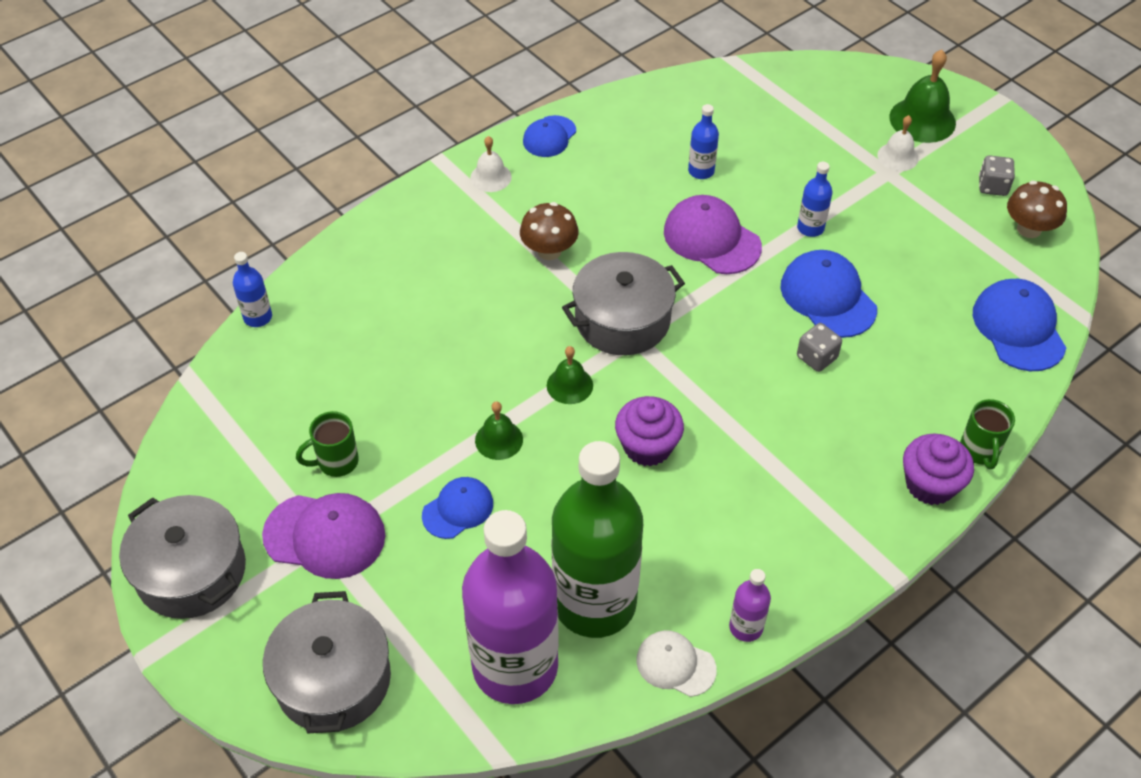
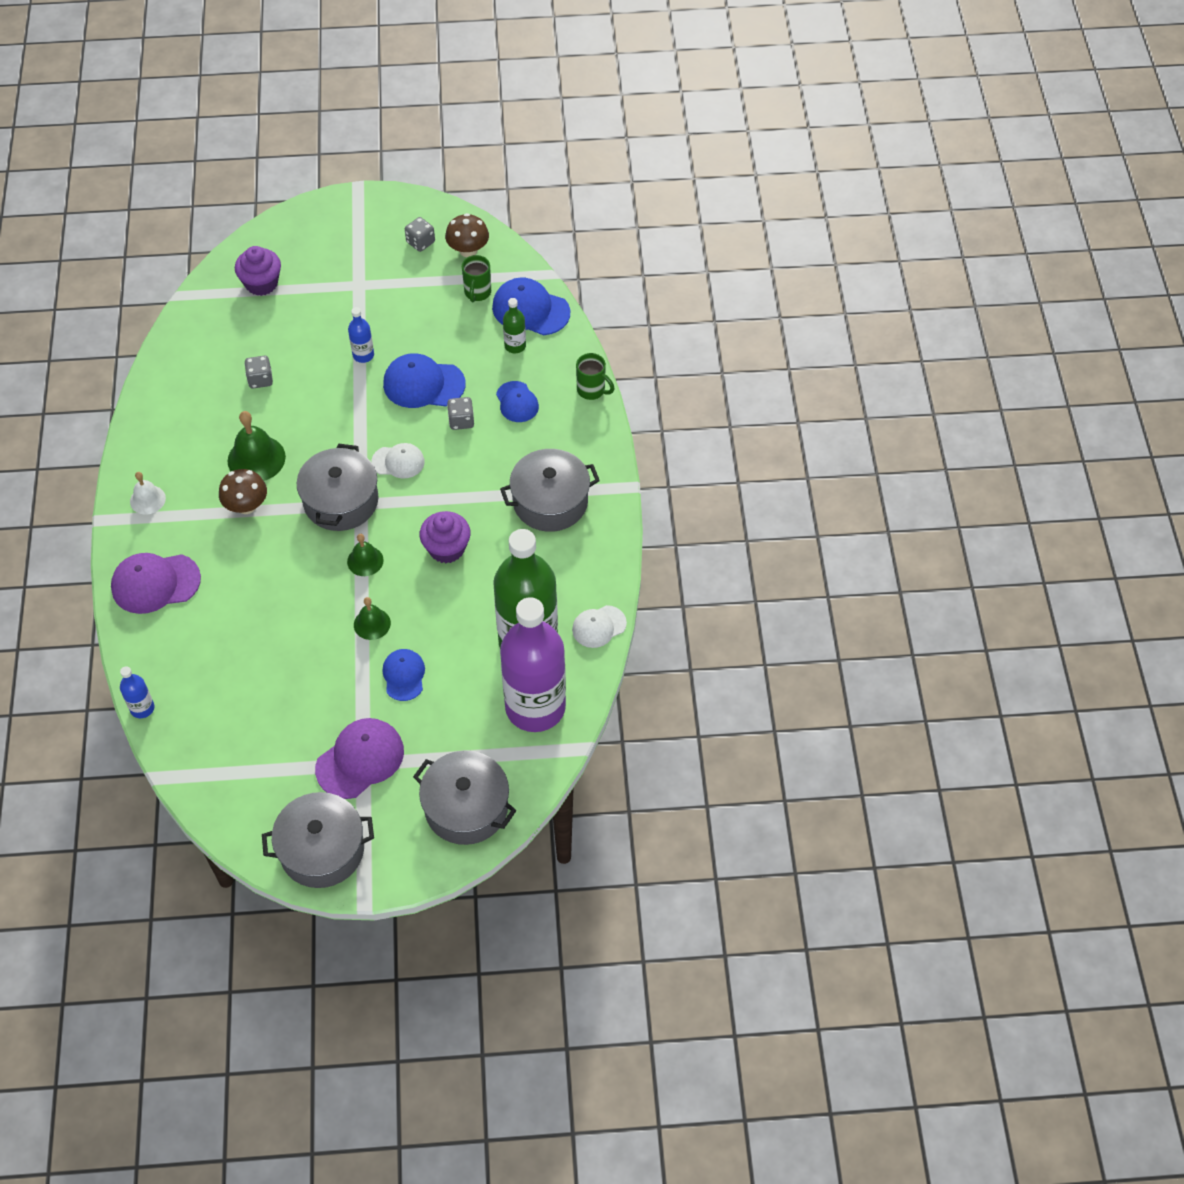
camera: 55 degrees left, 5 degrees up
green mug [296,411,359,477] -> green mug moved to [462,255,491,302]
blue cap [523,115,576,157] -> blue cap moved to [496,381,539,422]
purple cap [664,195,762,274] -> purple cap moved to [111,553,201,614]
blue bottle [688,104,719,179] -> grey dice [244,356,273,389]
purple bottle [729,569,771,642] -> none
white bell [877,115,918,171] -> none
green bell [889,50,956,143] -> green bell moved to [228,411,286,481]
purple cupcake [903,434,974,505] -> purple cupcake moved to [235,246,281,296]
none -> white cap [371,443,425,479]
none -> grey pot [500,449,600,532]
none -> green bottle [503,298,526,353]

